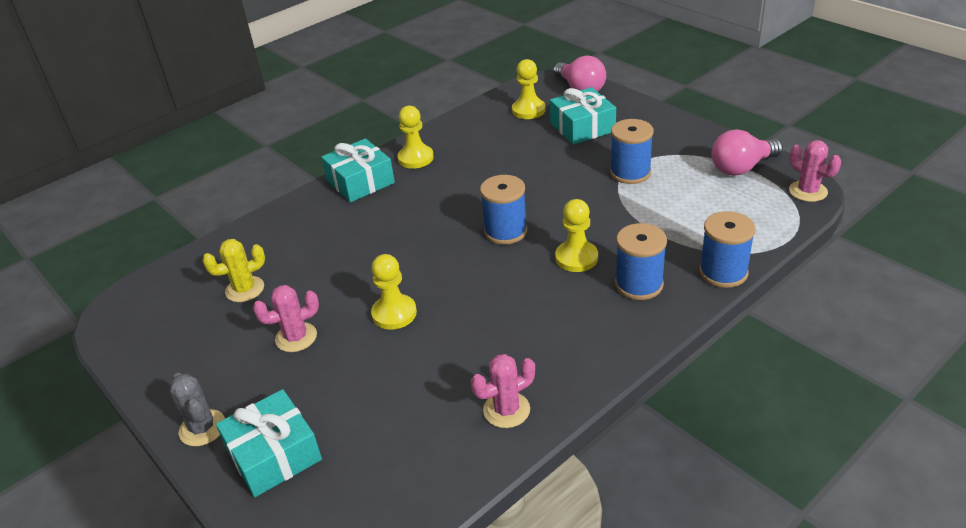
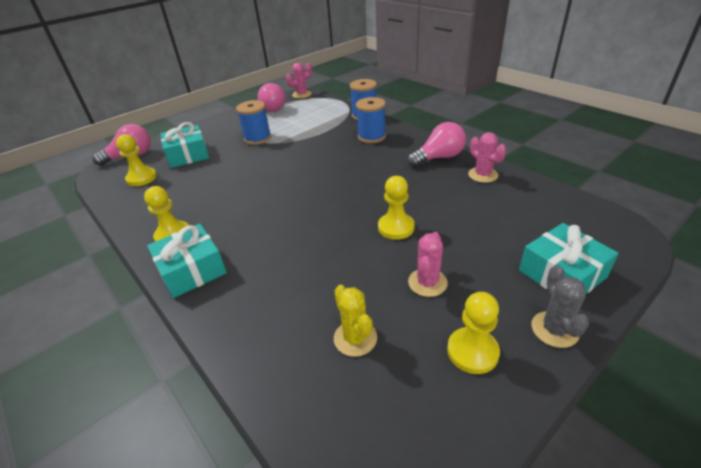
camera: 90 degrees left, 0 degrees up
grey cactus [170,373,225,446] -> grey cactus turned 60 degrees counterclockwise [531,265,589,348]
pink cactus [253,285,319,352] -> pink cactus turned 45 degrees clockwise [408,232,448,297]
blue spool [480,175,527,245] -> none
yellow pawn [555,199,598,272] -> yellow pawn moved to [447,292,500,374]
none -> pink light bulb [408,122,466,167]

